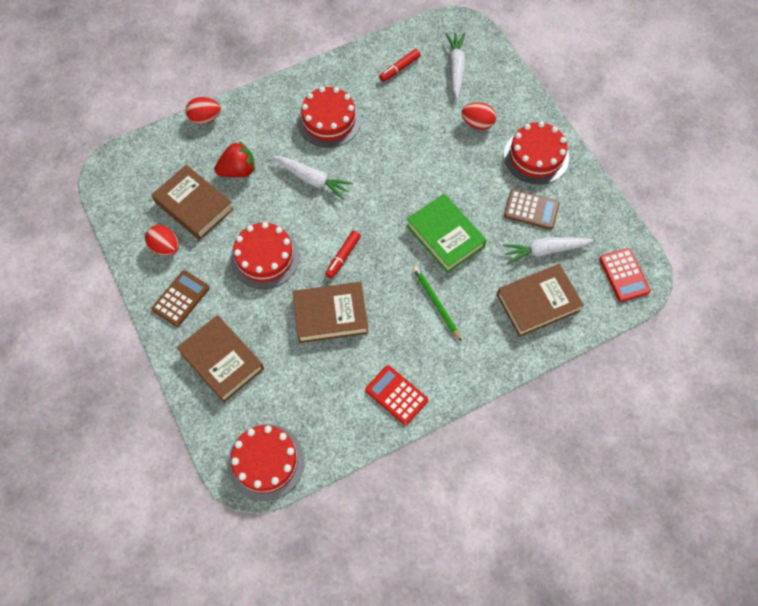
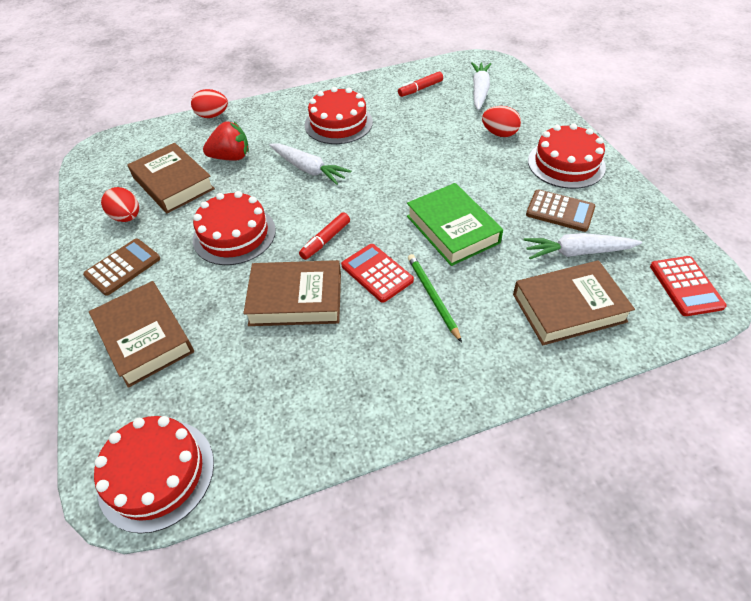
camera: 10 degrees right, 15 degrees down
red calculator [365,365,428,425] -> red calculator moved to [341,244,414,303]

